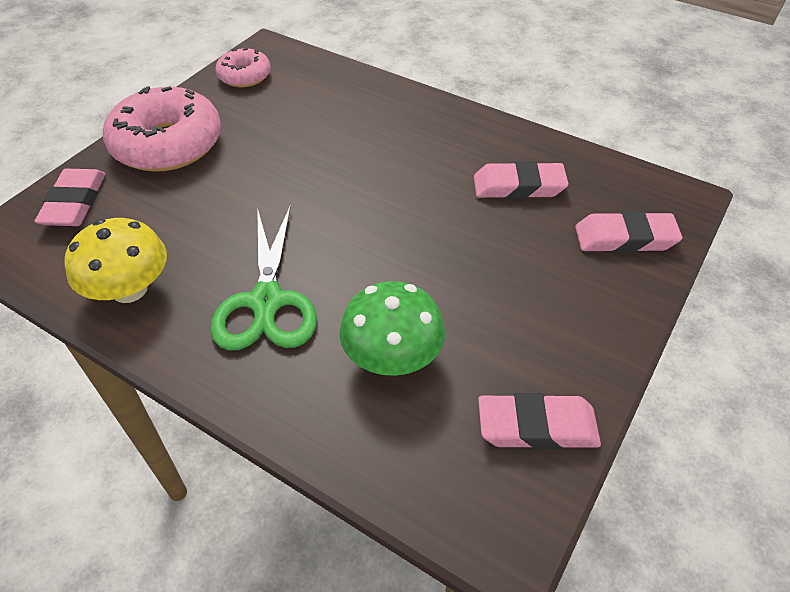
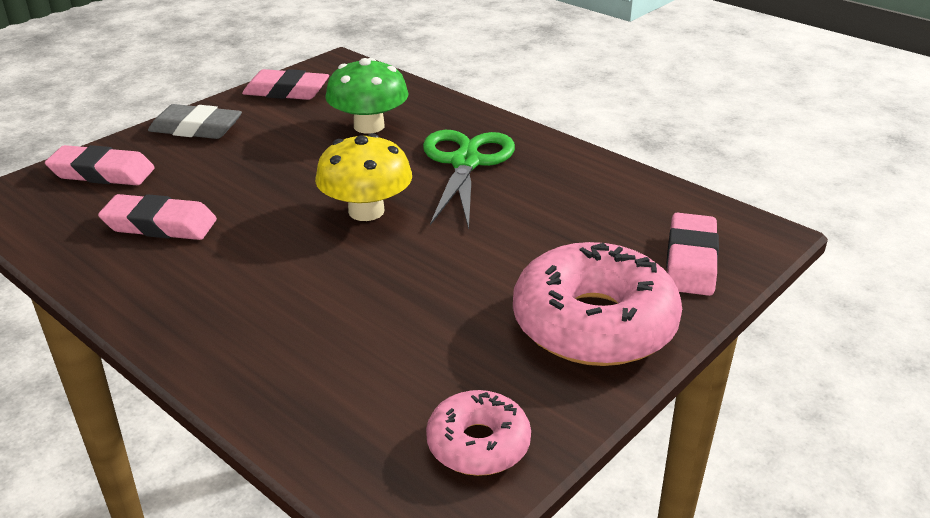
camera: 170 degrees left, 15 degrees down
yellow mushroom [64,218,167,303] -> yellow mushroom moved to [315,133,412,221]
none -> grey eraser [148,104,242,139]

